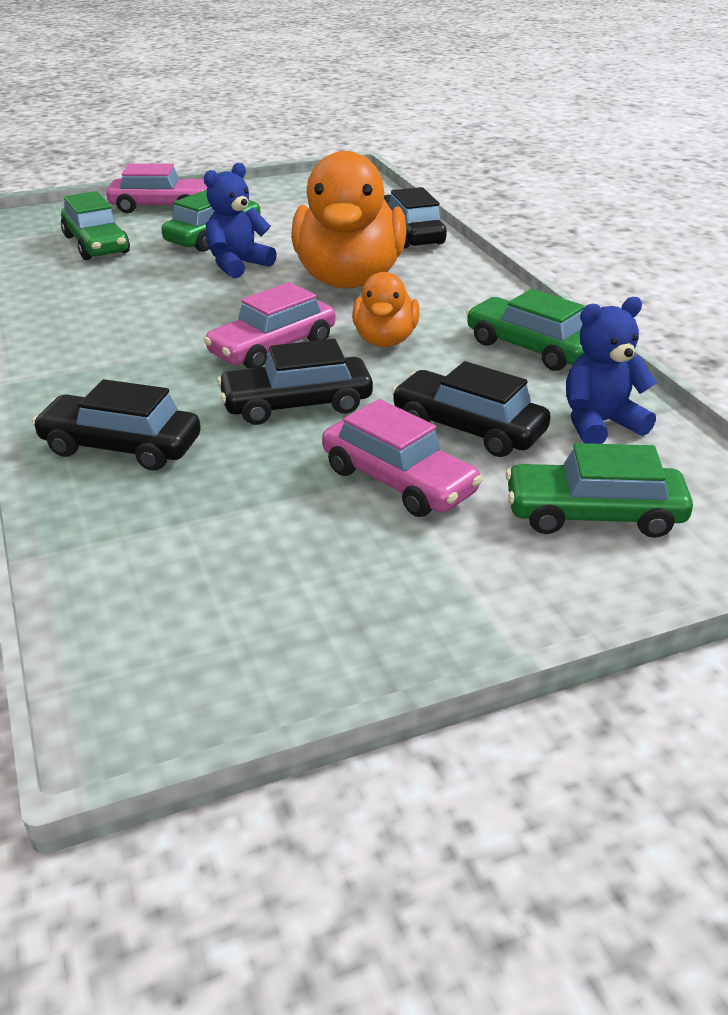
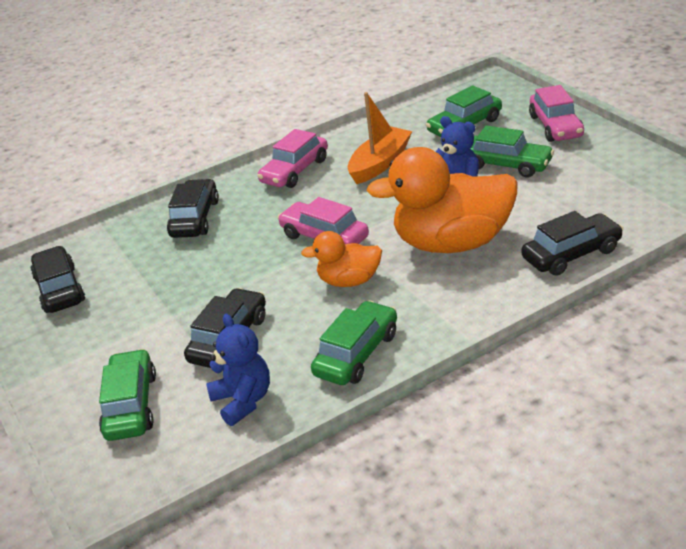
camera: 85 degrees right, 0 degrees up
black car [217,339,373,425] -> black car moved to [31,246,85,313]
pink car [322,399,483,517] -> pink car moved to [257,129,328,188]
none -> orange boat [348,92,412,184]

